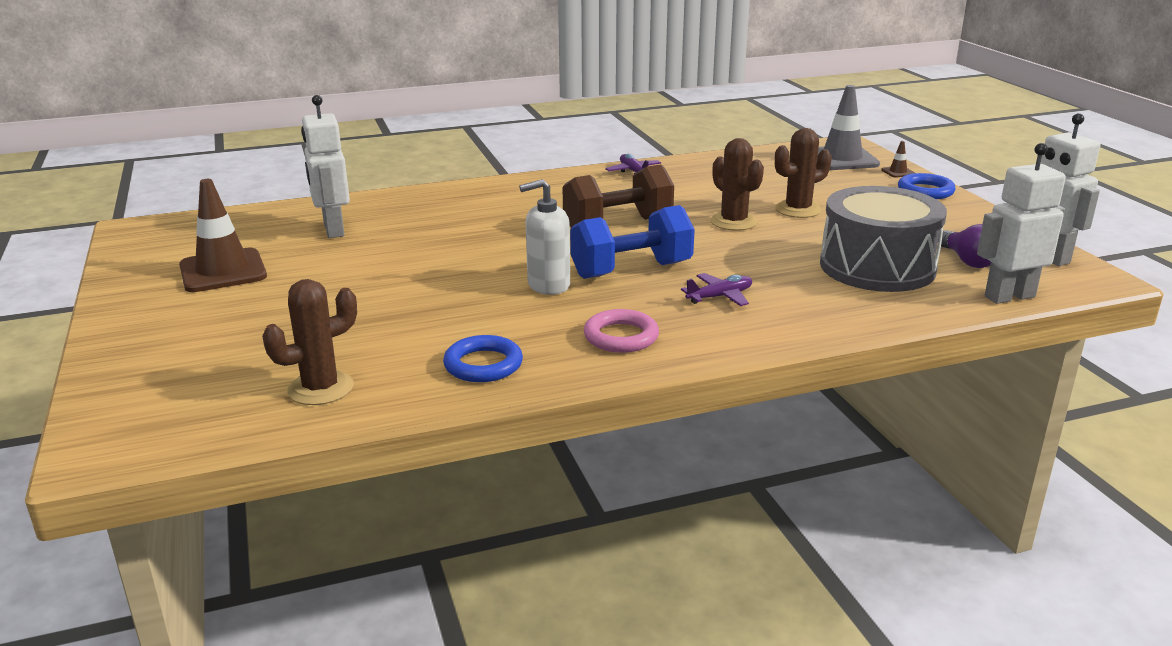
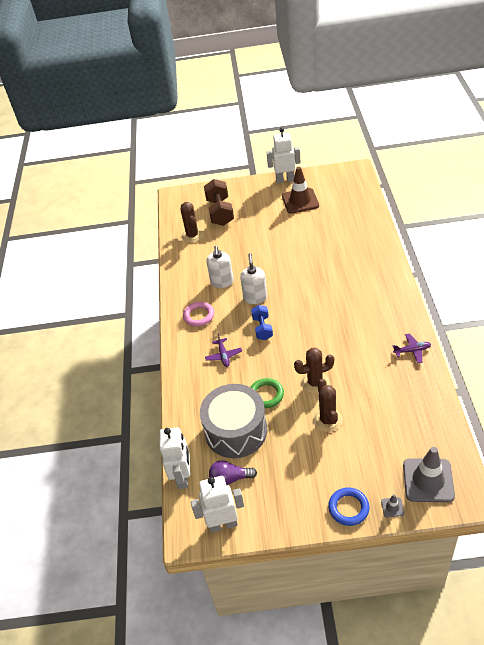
camera: 110 degrees right, 20 degrees up
white robot [301,95,350,238] -> white robot moved to [267,127,301,184]
blue ring [443,335,523,382] -> none
brown dumbbell [563,164,674,228] -> brown dumbbell moved to [204,179,234,226]
blue dumbbell [570,205,695,279] -> blue dumbbell [251,305,273,340], size x0.61
brown traffic cone [881,141,915,178] -> grey traffic cone [381,494,404,518]
none -> white soap dispenser [206,246,234,288]
none -> green ring [251,378,284,408]

